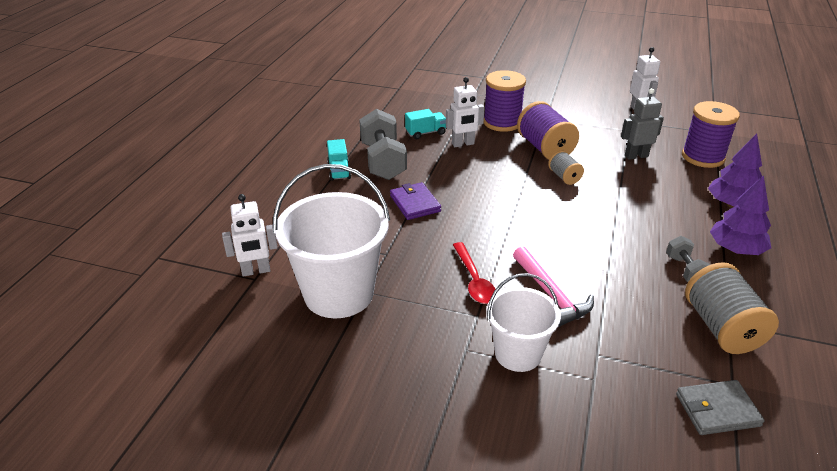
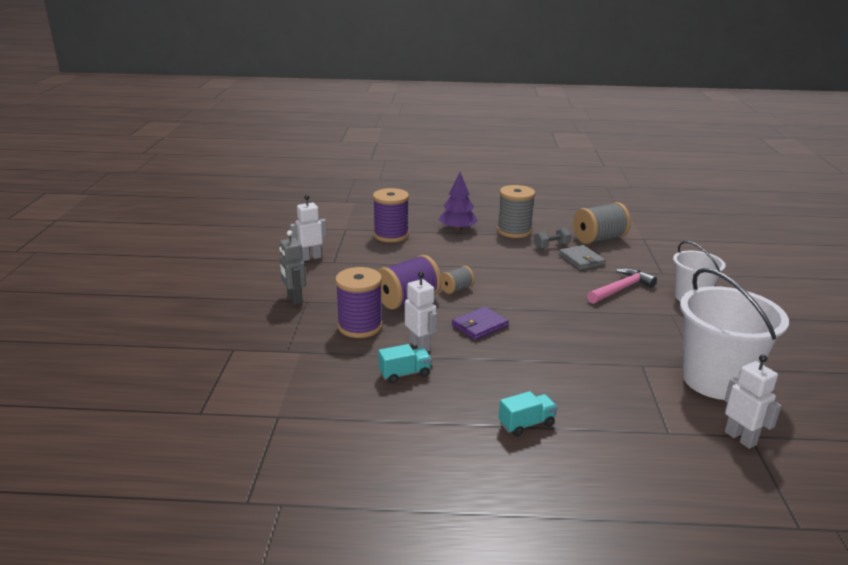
camera: 105 degrees left, 10 degrees down
grey dumbbell [359,109,407,180] -> none
purple wallet [390,182,441,220] -> purple wallet moved to [452,306,509,340]
turquoise truck [405,109,446,139] -> turquoise truck turned 105 degrees clockwise [378,344,432,383]
red spoon [453,242,495,304] -> none
grey robot [621,88,664,160] -> grey robot moved to [279,230,306,305]
grey wallet [676,380,765,435] -> grey wallet moved to [559,245,605,270]
purple tree [710,175,771,255] -> grey spool [497,185,535,238]

